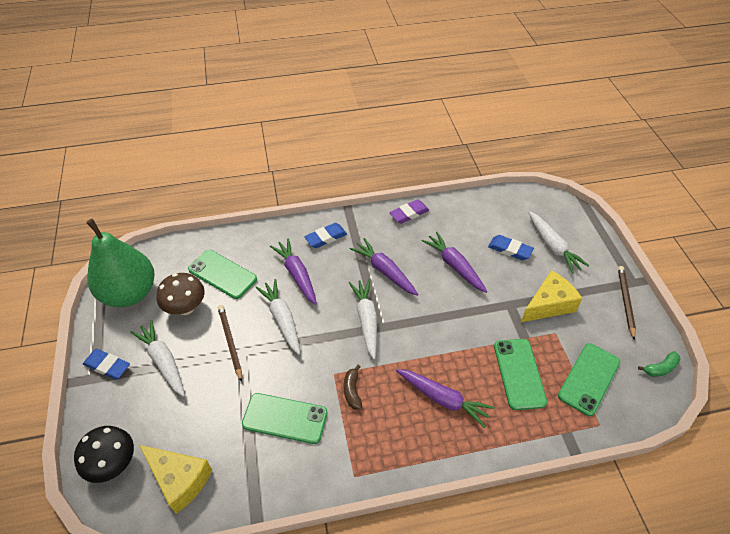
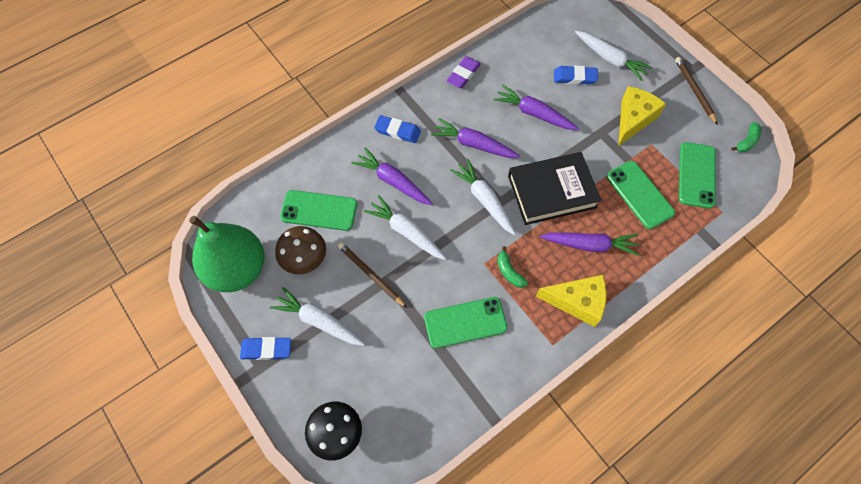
camera: 25 degrees left, 15 degrees up
yellow cheese [139,445,212,514] -> yellow cheese moved to [536,275,606,327]
blue eraser [304,223,347,248] -> blue eraser turned 75 degrees clockwise [374,115,421,143]
brown banana [343,365,362,410] -> green banana [497,246,528,288]
none -> black book [508,152,601,225]

